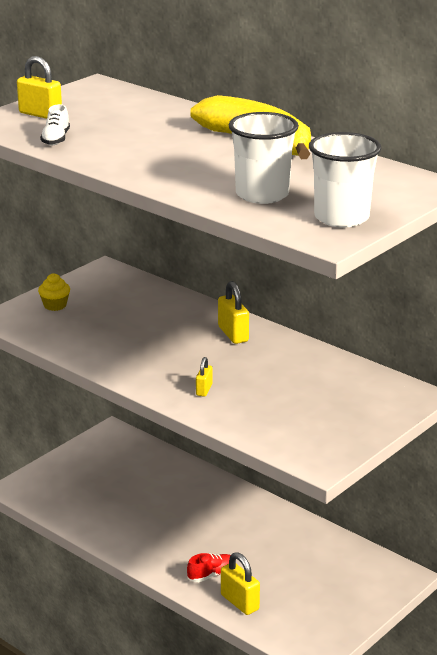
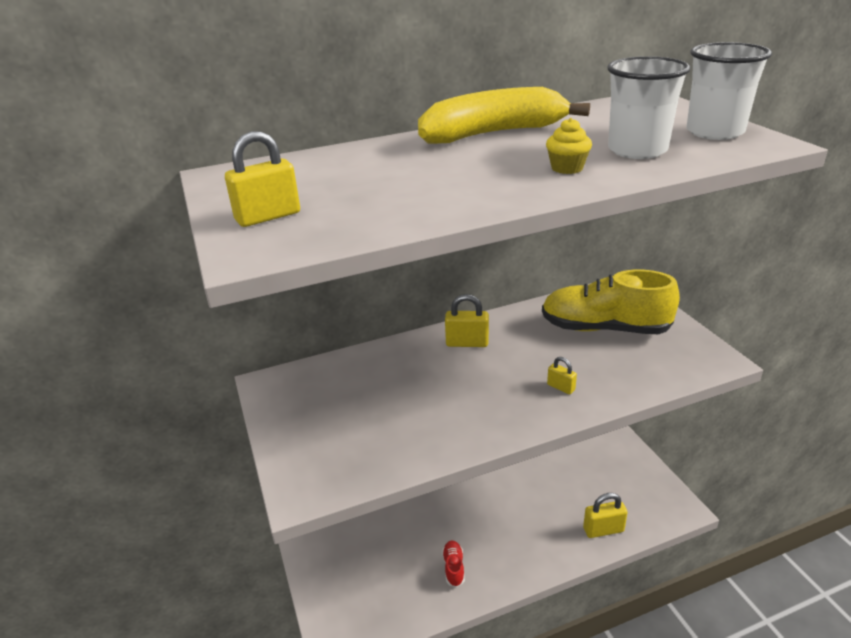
camera: 60 degrees left, 5 degrees up
yellow cupcake [38,273,70,311] -> yellow cupcake moved to [546,118,592,174]
white shoe [40,104,70,145] -> none
red shoe [187,553,231,582] -> red shoe moved to [442,540,465,587]
none -> yellow shoe [542,270,680,334]

